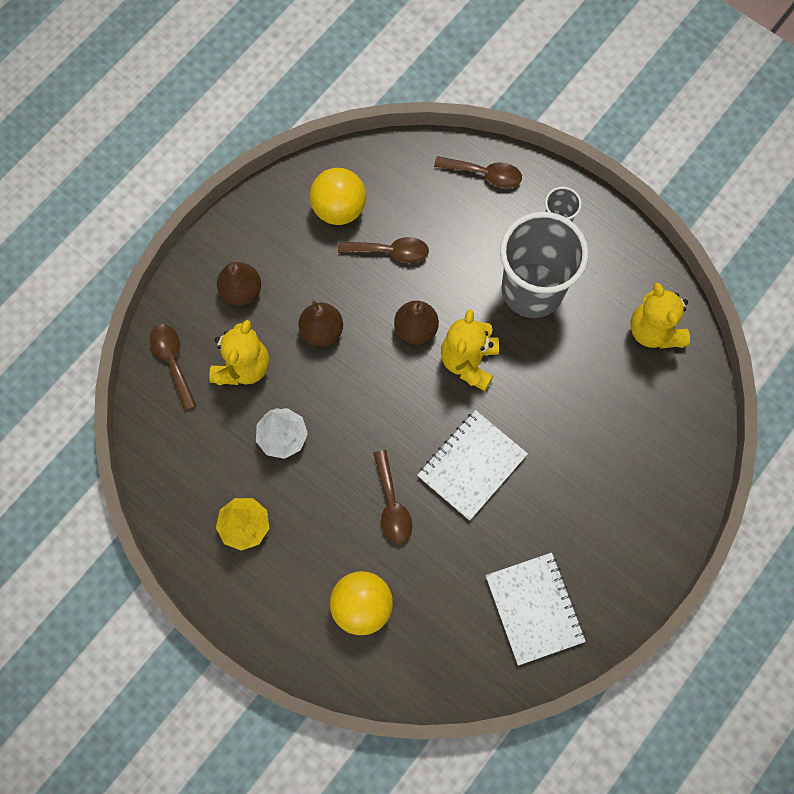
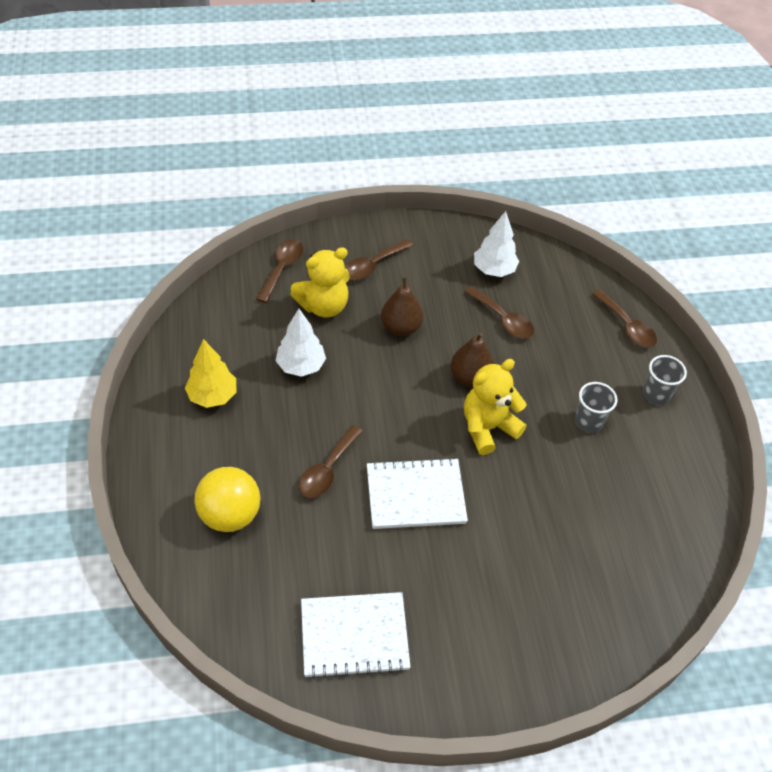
camera: 40 degrees right, 20 degrees down
brown pear [217,262,261,306] -> brown spoon [345,239,413,280]
yellow ball [310,168,366,225] -> white tree [474,211,519,277]
white notebook [486,553,586,666] -> white notebook turned 60 degrees clockwise [301,592,410,679]
grey cup [500,212,589,318] -> grey cup [575,382,618,433], size x0.45
yellow teddy bear [630,283,690,349] -> none

